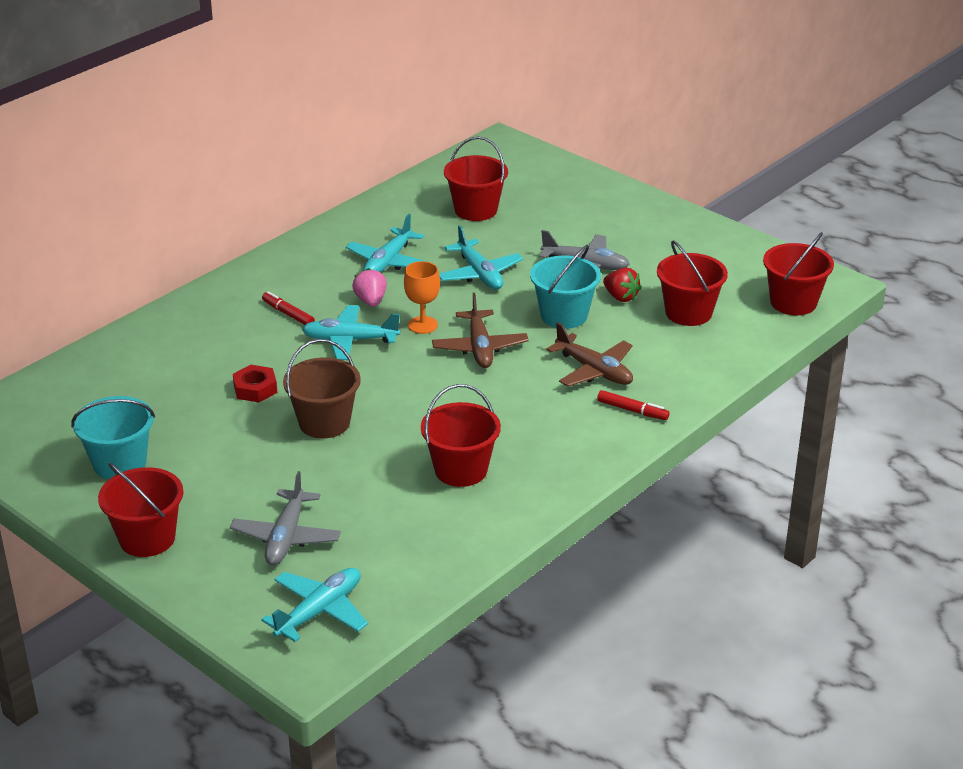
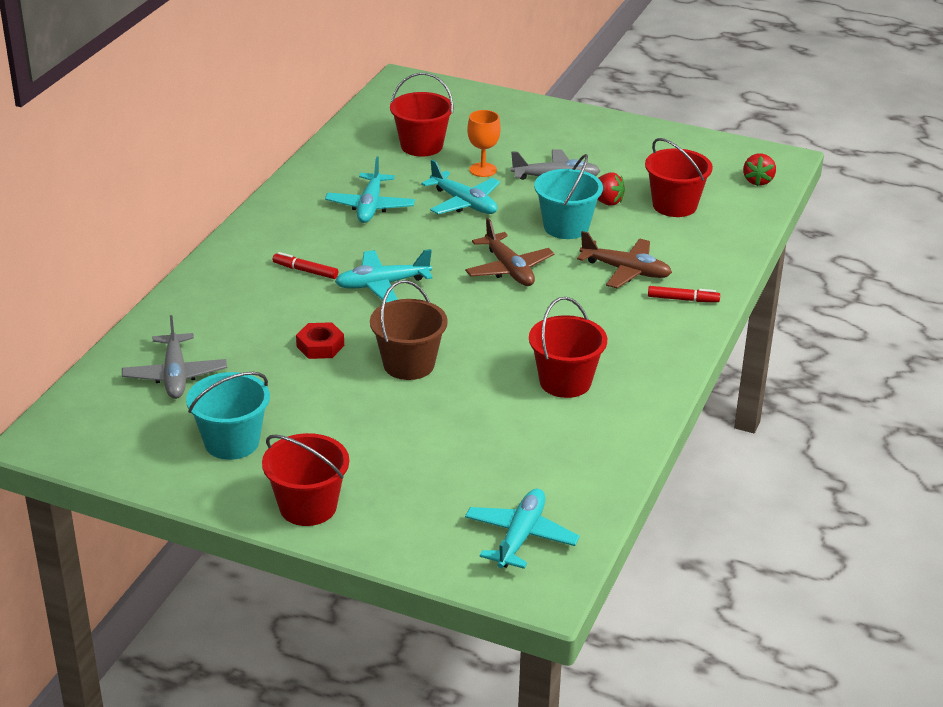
camera: 20 degrees left, 0 degrees up
grey plane [230,471,341,565] -> grey plane moved to [122,315,227,399]
pink strawberry [352,268,387,307] -> none
orange goblet [404,261,440,334] -> orange goblet moved to [467,110,501,177]
red bucket [763,232,834,315] -> red strawberry [743,153,776,186]

